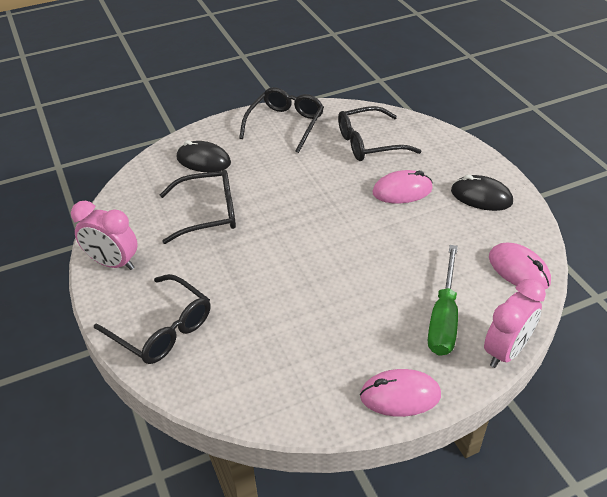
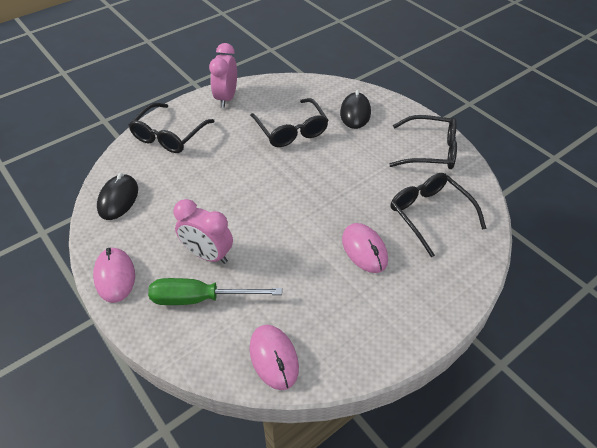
camera: 75 degrees right, 5 degrees up
black mouse [451,175,513,211] -> black mouse moved to [97,173,138,220]
pink clock [484,279,546,368] -> pink clock moved to [173,199,233,264]
pink mouse [489,243,551,289] -> pink mouse turned 60 degrees counterclockwise [250,325,299,390]

